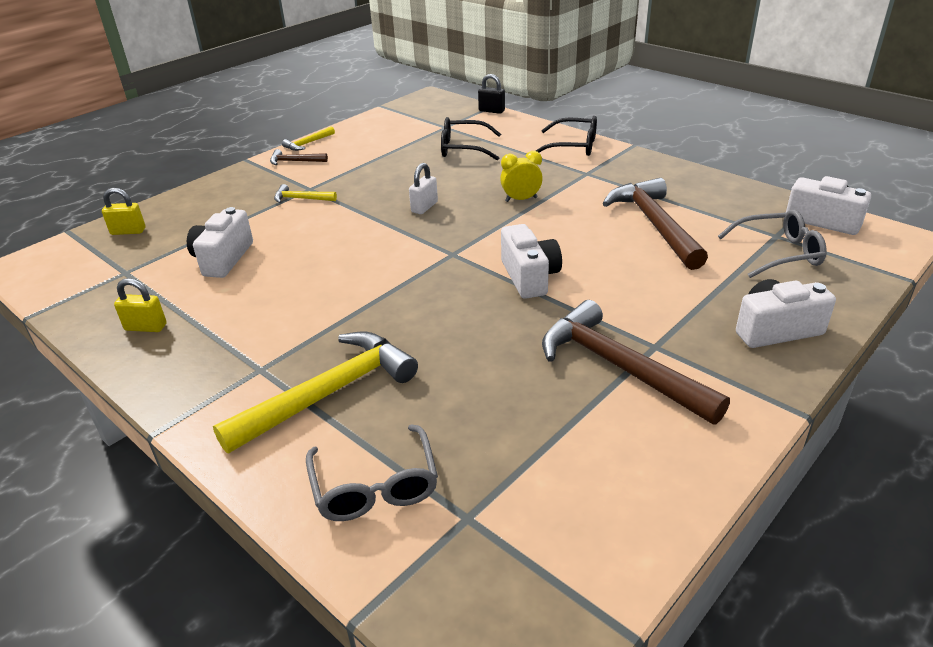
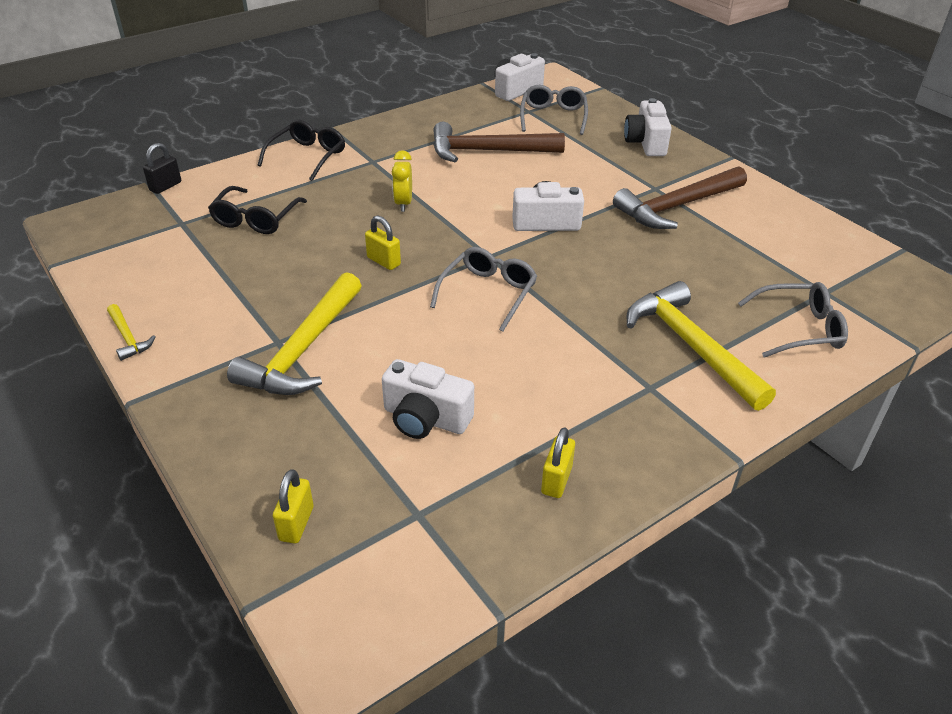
camera: 80 degrees left, 5 degrees up
brown hammer [270,149,328,165] -> none
yellow hammer [274,184,337,203] -> yellow hammer [227,272,362,395], size x2.17
white padlock [409,163,438,214] -> yellow padlock [365,215,401,270]
none -> grey glasses [430,247,537,332]

